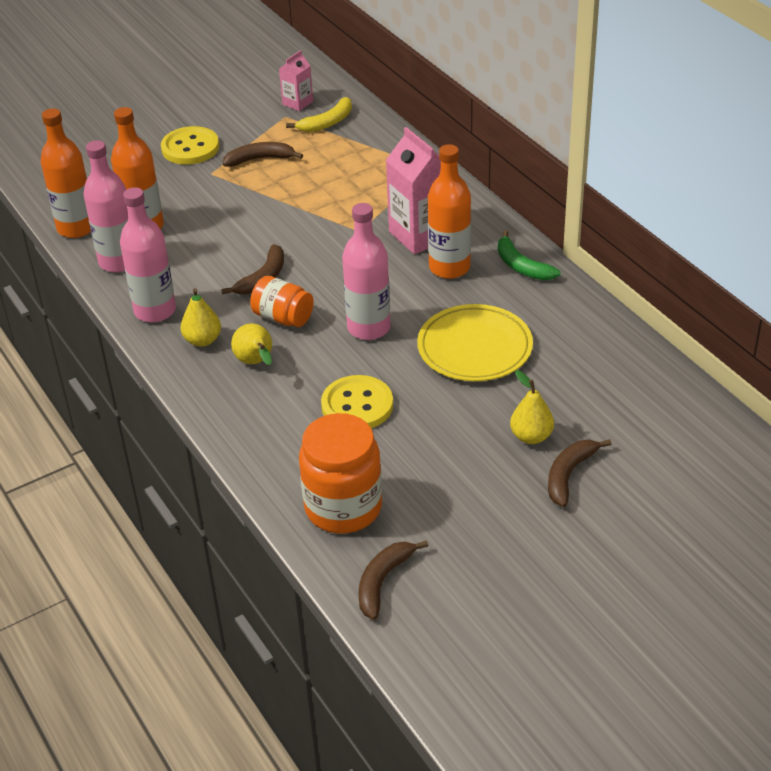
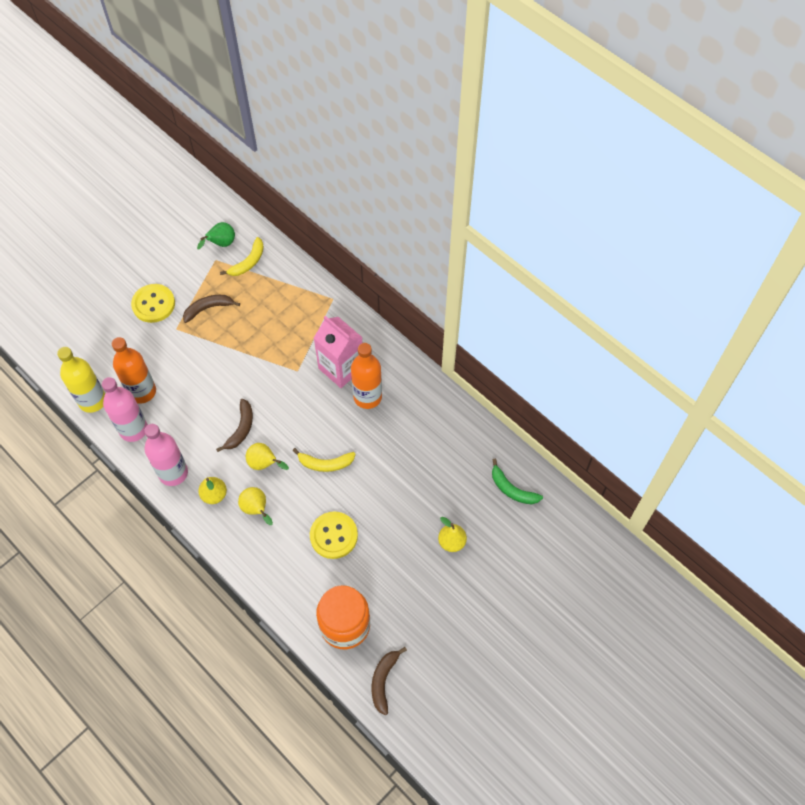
camera: 15 degrees left, 20 degrees up
orange bottle [40,108,91,238] -> yellow bottle [57,347,105,413]
orange jar [250,276,314,327] -> yellow pear [246,443,289,470]
pink carton [279,50,313,111] -> green pear [197,222,235,249]
pink bottle [342,203,391,340] -> yellow banana [293,448,356,472]
yellow plate [417,304,533,381] -> none
green banana [498,230,561,280] -> green banana moved to [492,459,543,504]
brown banana [548,439,612,507] -> none

